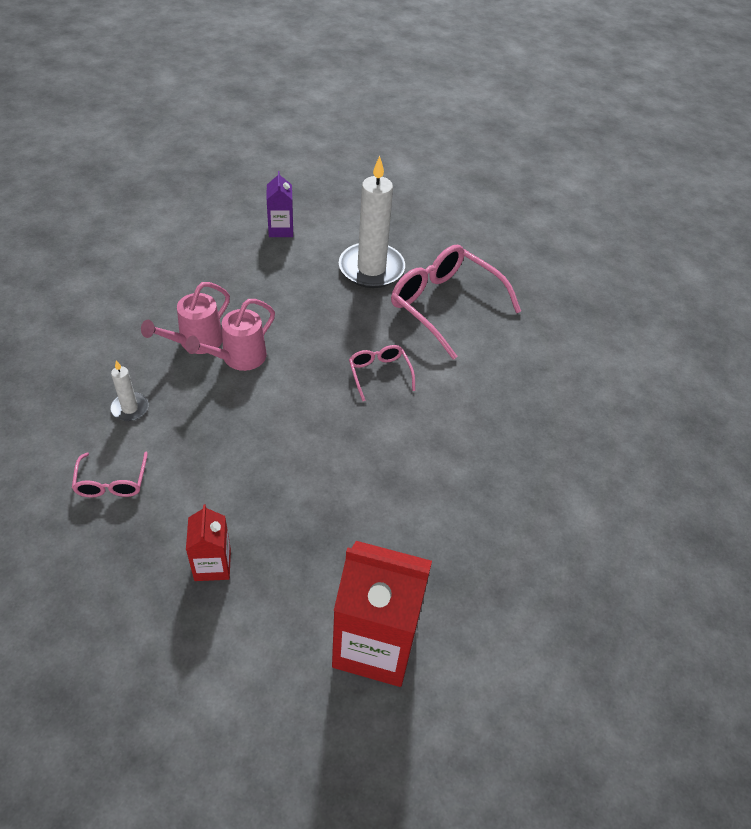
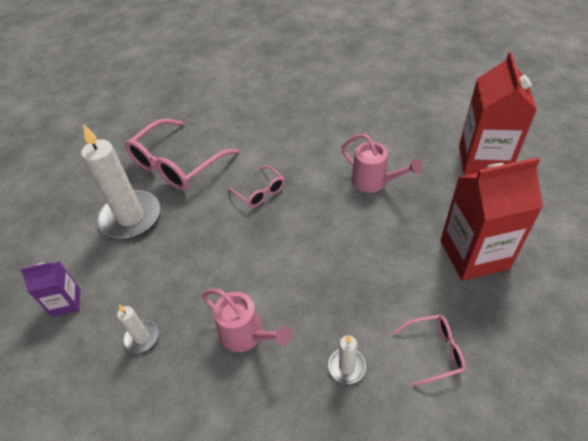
camera: 90 degrees left, 0 degrees up
pink watering can [185,299,275,371] -> pink watering can moved to [342,133,422,193]
red carton [186,504,231,581] -> red carton [441,157,543,281], size x1.93
pink glasses [349,345,415,401] -> pink glasses turned 105 degrees counterclockwise [228,166,285,207]
none -> white candle [117,305,159,353]

